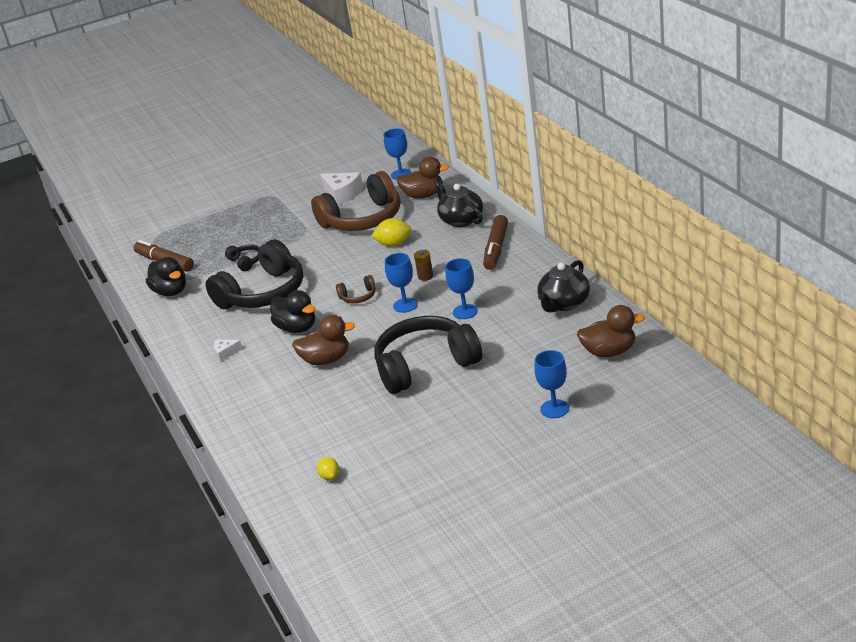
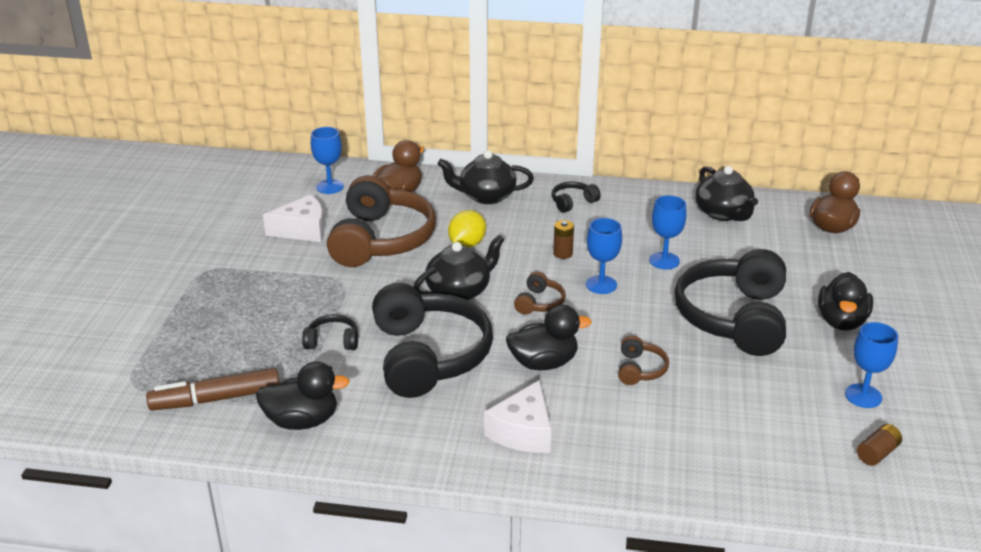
camera: 60 degrees left, 0 degrees up
white cheese [214,339,243,362] -> white cheese [484,380,551,453], size x1.88
brown duck [292,315,355,365] -> brown headphones [618,336,669,385]
yellow lemon [317,457,339,480] -> brown battery [857,424,902,466]
brown marker [483,215,508,270] -> black headphones [552,181,601,213]
blue goblet [534,350,569,418] -> blue goblet moved to [845,322,898,408]
none -> black teapot [414,235,504,300]
none -> black duck [818,272,873,331]

